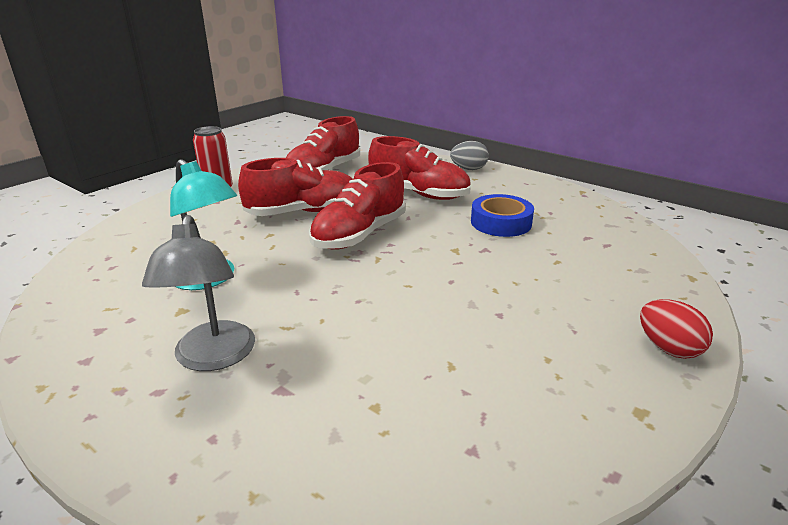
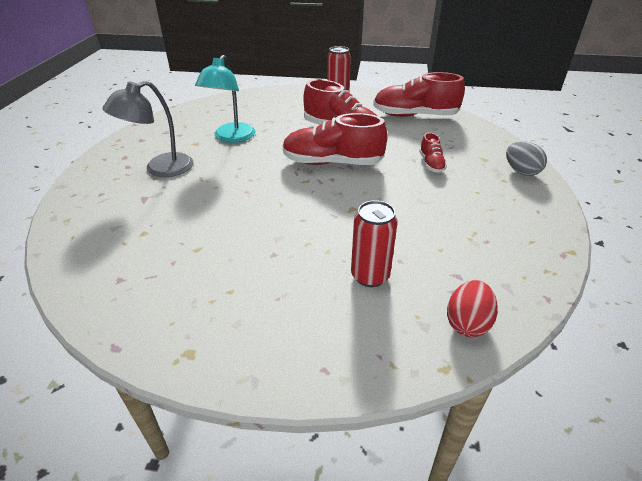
camera: 60 degrees right, 10 degrees up
red shoe [368,136,471,200] -> red shoe [419,133,447,173], size x0.49
blue tape [471,194,534,237] -> none
red egg [640,299,713,359] -> red egg moved to [447,280,498,337]
none -> red can [351,200,398,287]

